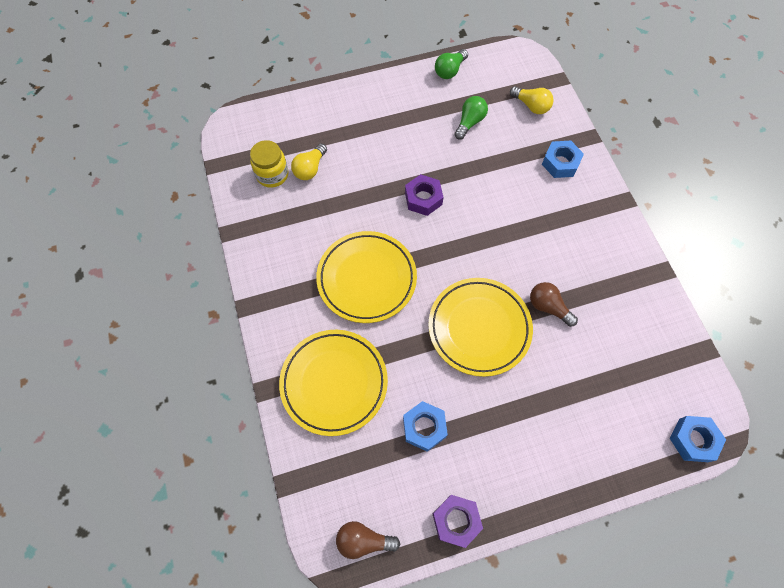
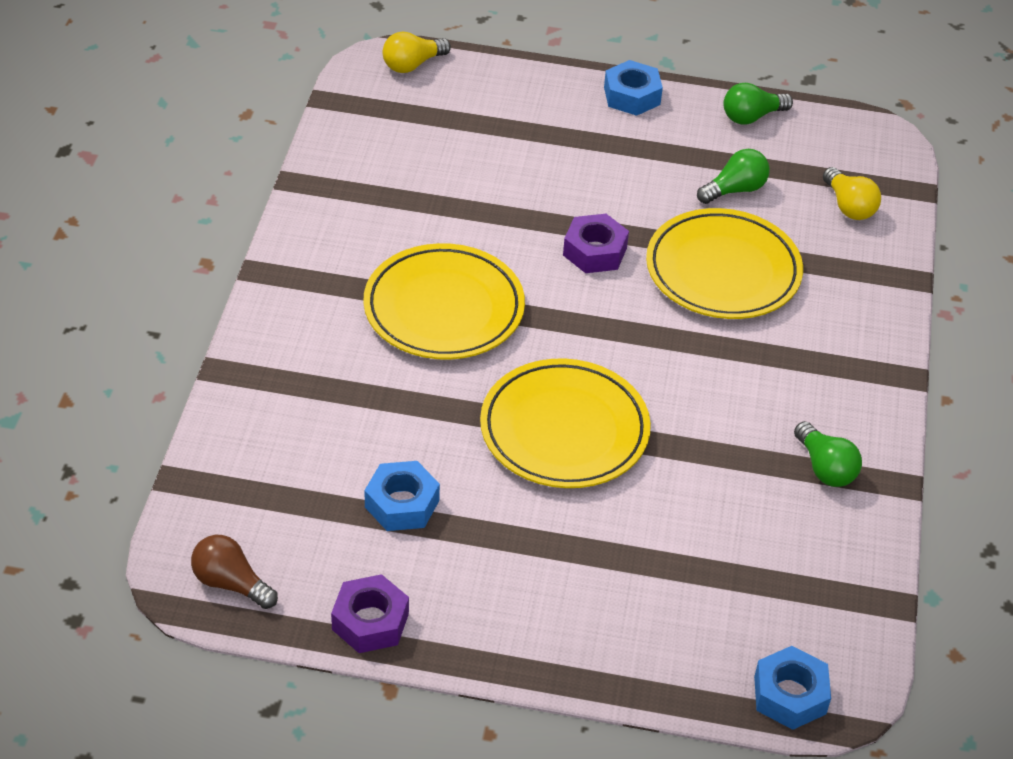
camera: 25 degrees right, 20 degrees down
yellow jar [250,140,289,188] -> none
yellow plate [279,330,388,436] -> yellow plate moved to [646,208,803,319]
yellow light bulb [291,143,327,180] -> yellow light bulb moved to [382,32,451,73]
brown light bulb [530,282,578,327] -> none
blue nut [542,141,584,178] -> blue nut moved to [604,60,663,116]
none -> green light bulb [794,421,862,487]

